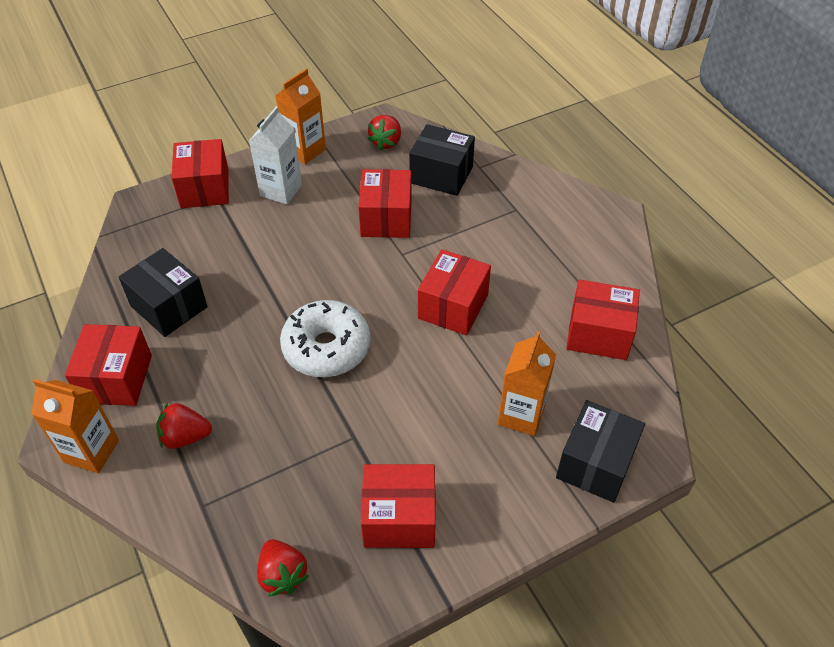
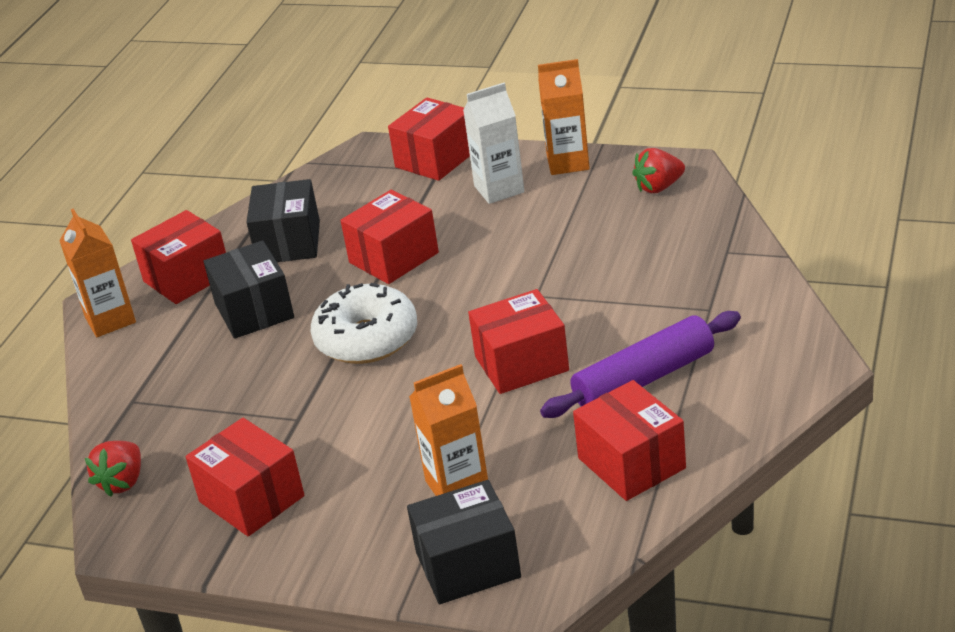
camera: 50 degrees right, 15 degrees down
red strawberry [156,403,212,449] -> none
red box [358,169,412,238] -> red box moved to [340,190,439,284]
black box [409,124,475,196] -> black box moved to [203,241,294,339]
none -> purple rolling pin [540,311,741,418]

